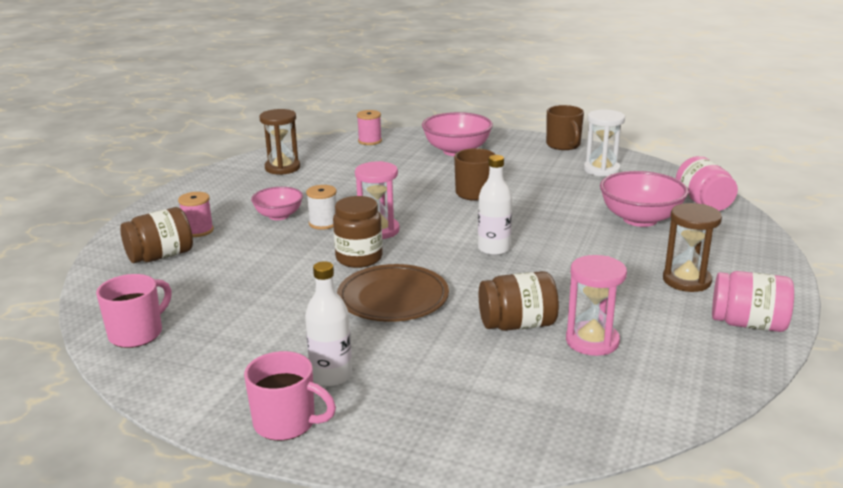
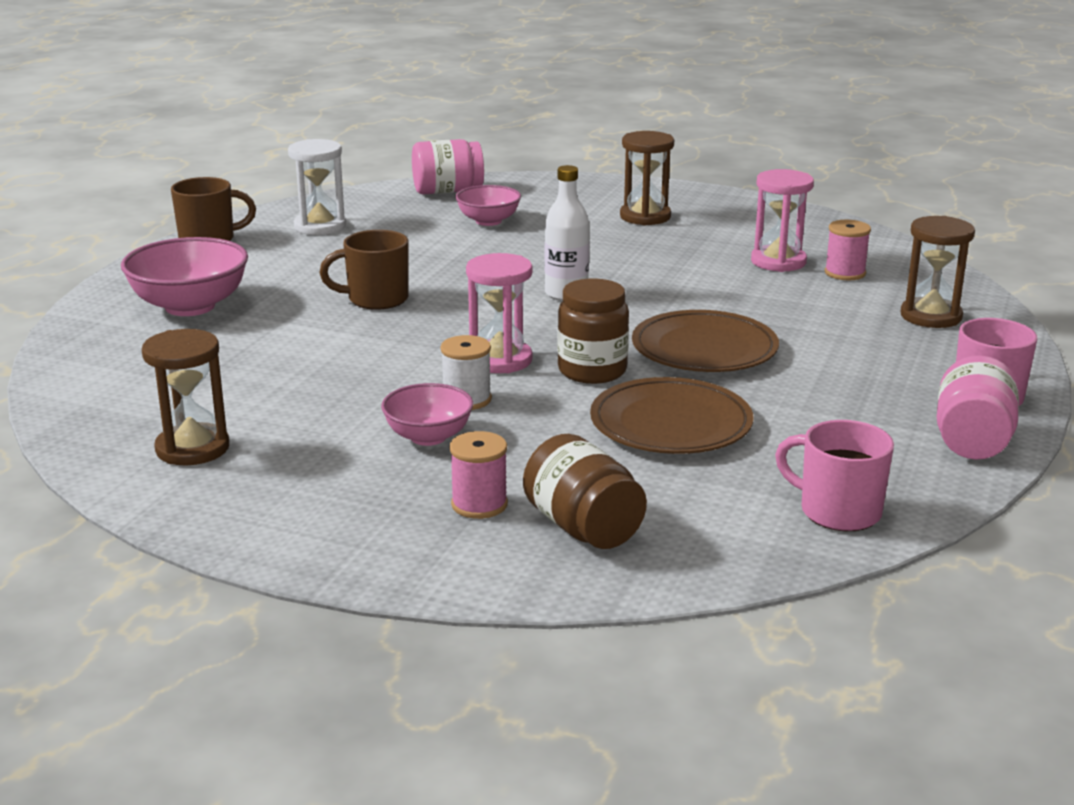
camera: 90 degrees left, 0 degrees up
white bottle [305,261,352,387] -> none
pink spool [357,110,382,145] -> pink spool moved to [825,220,871,280]
brown jar [479,271,559,331] -> none
pink bowl [600,171,688,227] -> pink bowl [455,185,521,226], size x0.62
pink jar [712,271,794,332] -> pink jar moved to [937,355,1019,460]
none -> brown plate [590,377,753,454]
none -> brown hourglass [901,216,975,328]

